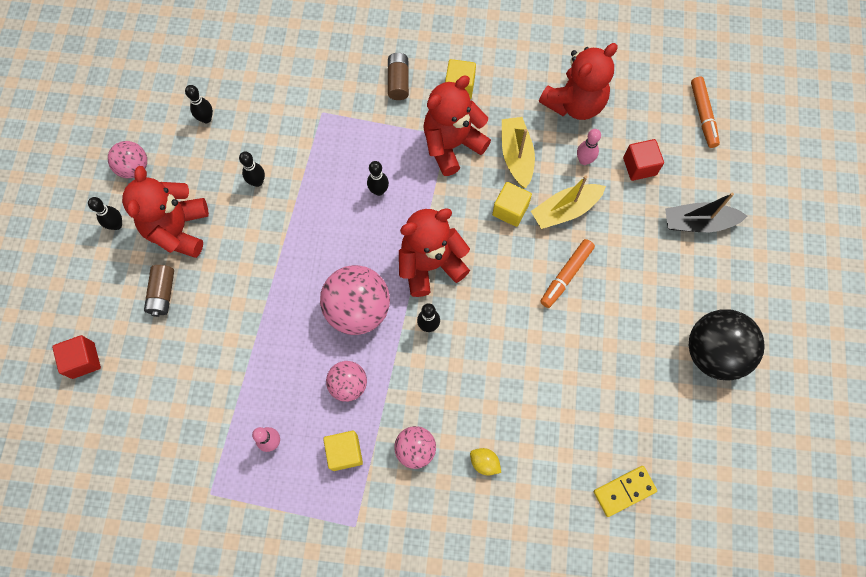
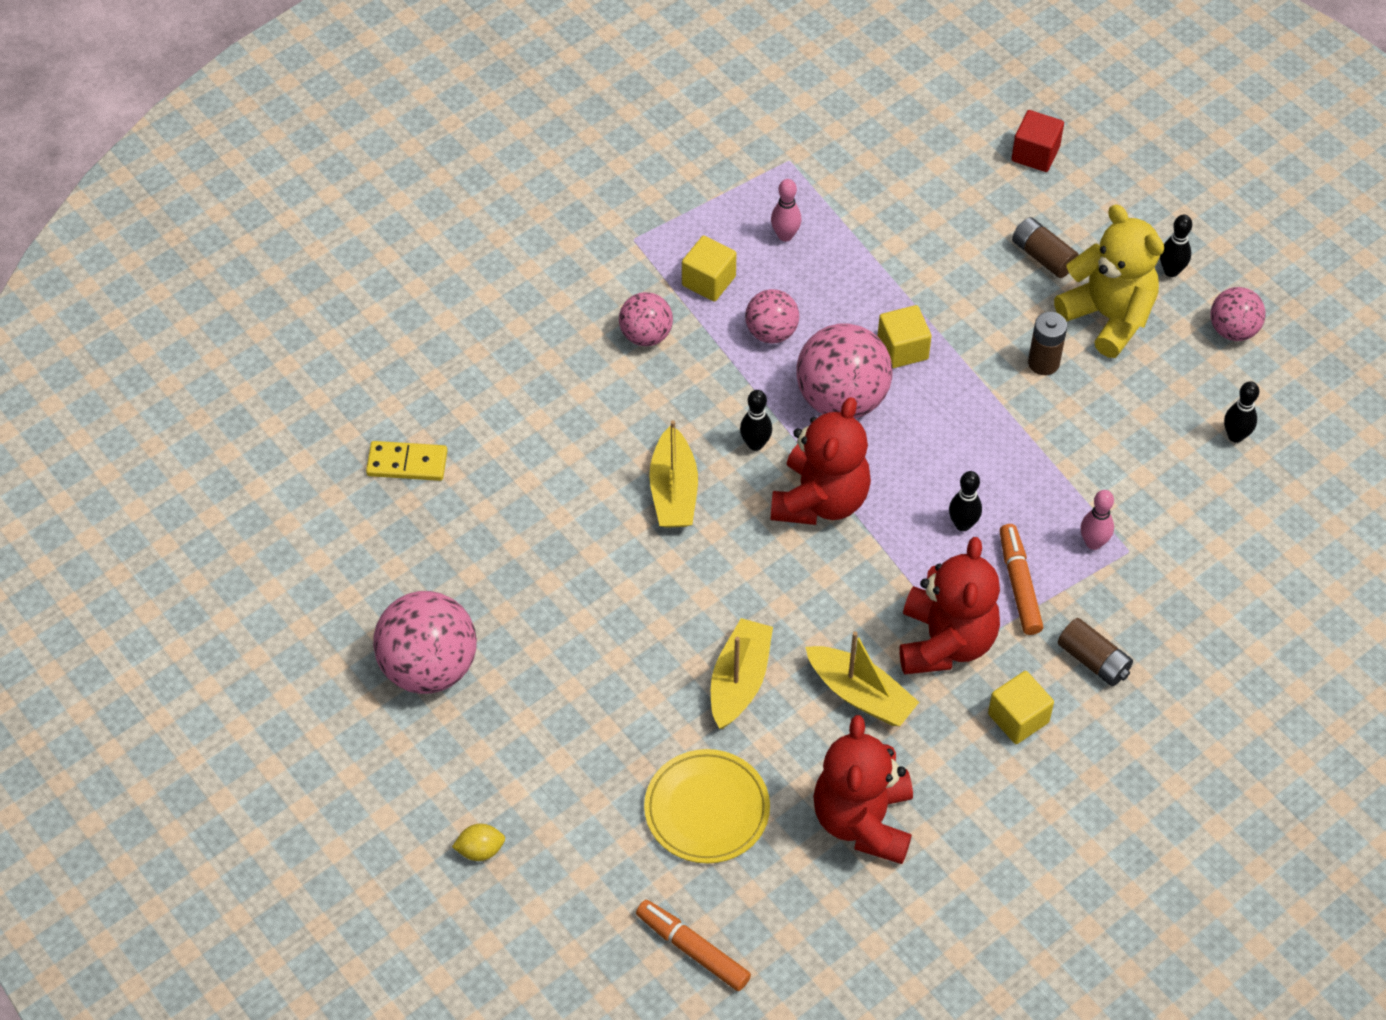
camera: 135 degrees right, 15 degrees down
red teddy bear [122,166,209,258] -> yellow teddy bear [1054,204,1164,358]
black bowling pin [239,152,265,187] -> none
yellow lemon [470,448,501,475] -> yellow lemon moved to [452,824,505,861]
yellow cube [492,182,532,227] -> yellow cube moved to [877,305,932,368]
orange marker [540,239,595,308] -> orange marker moved to [1000,524,1043,635]
pink bowling pin [577,129,601,165] -> pink bowling pin moved to [1081,490,1114,550]
yellow domino [594,466,657,517] -> yellow domino turned 75 degrees clockwise [366,441,447,481]
red cube [623,139,664,181] -> yellow plate [644,749,770,863]
black boat [665,193,747,232] -> none
black ball [688,309,765,381] -> pink ball [373,591,477,694]
none -> yellow boat [649,420,698,528]
none -> brown battery [1028,312,1067,375]

